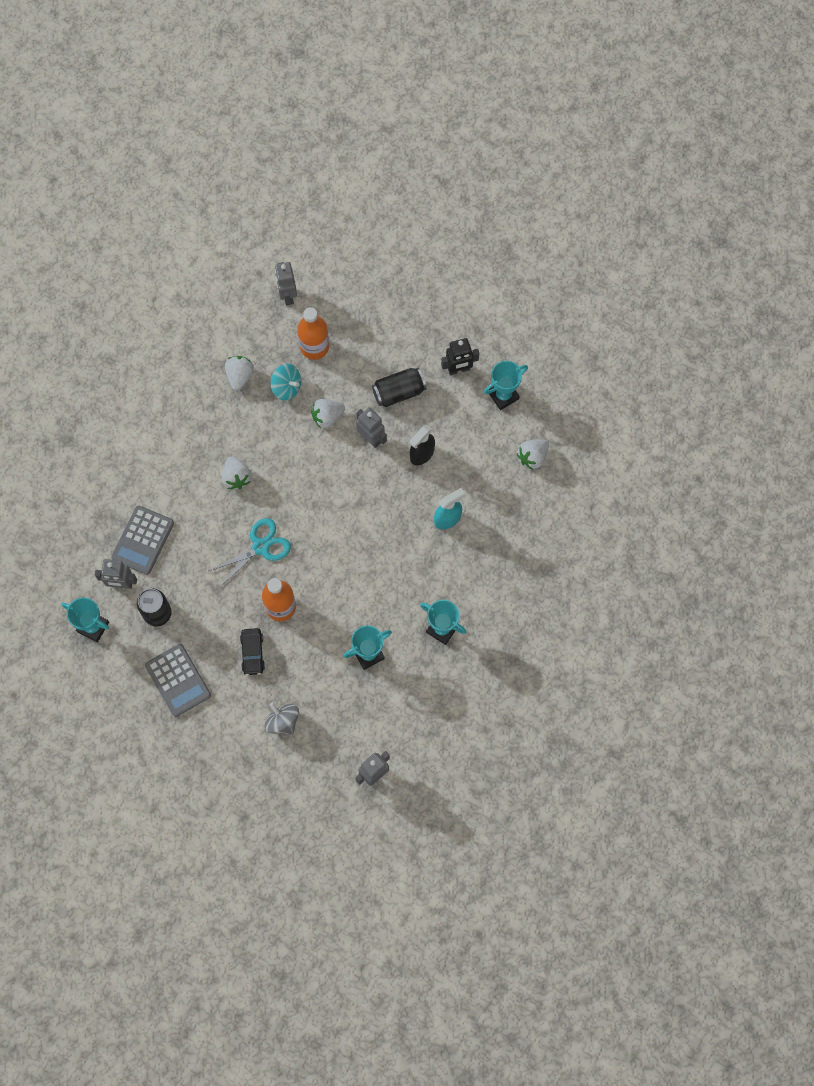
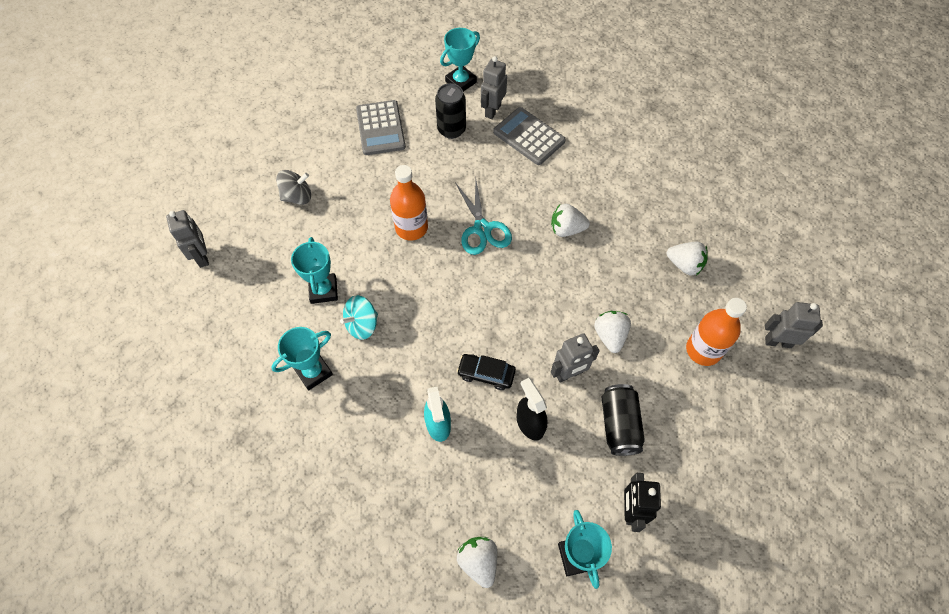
camera: 110 degrees right, 10 degrees down
grey calculator [145,644,211,717] -> grey calculator turned 90 degrees counterclockwise [356,100,406,155]
black car [240,628,265,676] -> black car moved to [457,354,516,390]
turquoise spinning top [271,364,301,401] -> turquoise spinning top moved to [340,295,378,340]

